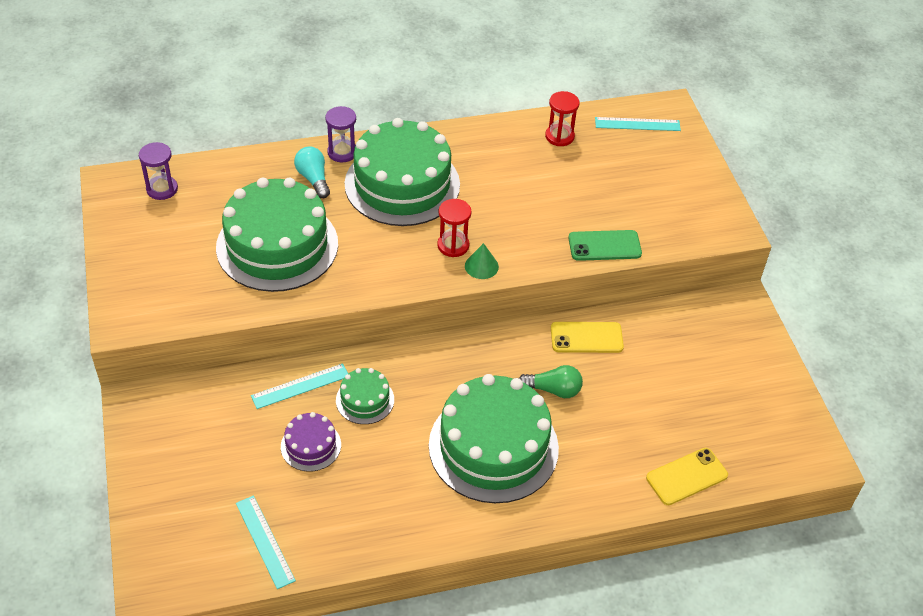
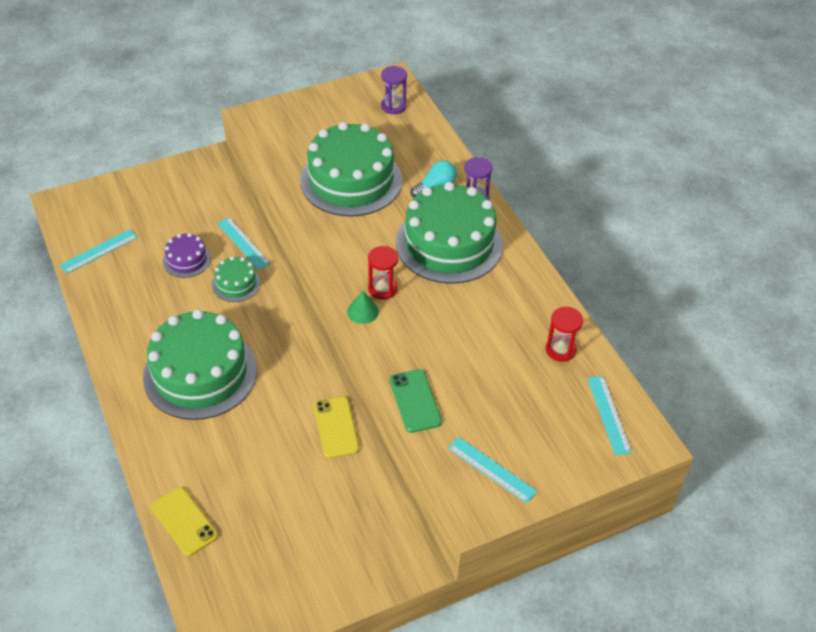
camera: 80 degrees right, 0 degrees up
green light bulb [519,365,583,398] -> none
none -> turquoise ruler [448,437,537,504]

